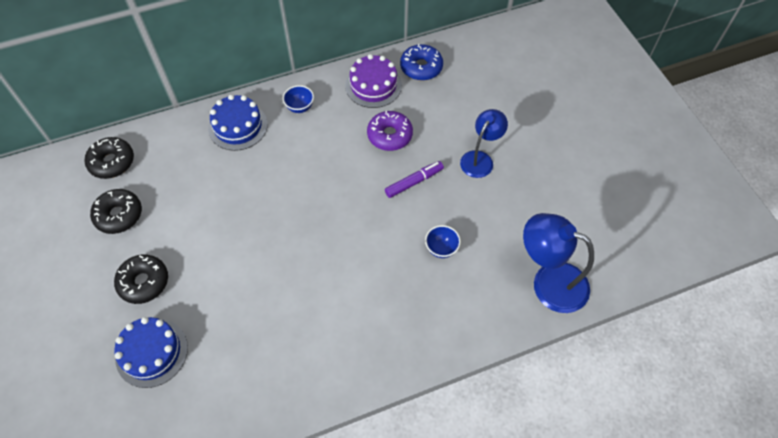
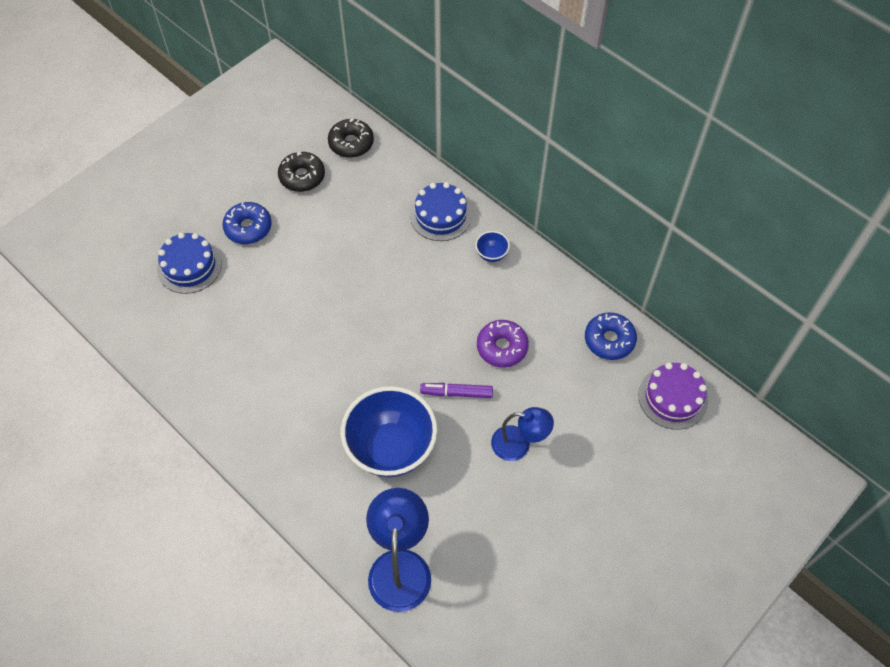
camera: 65 degrees right, 0 degrees up
black donut [114,255,168,304] -> blue donut [222,202,272,244]
purple cake [345,54,402,108] -> purple cake moved to [638,363,708,430]
purple marker [385,161,444,198] -> purple marker turned 150 degrees clockwise [420,383,493,398]
blue bowl [425,225,461,258] -> blue bowl [341,386,437,477], size x2.45

